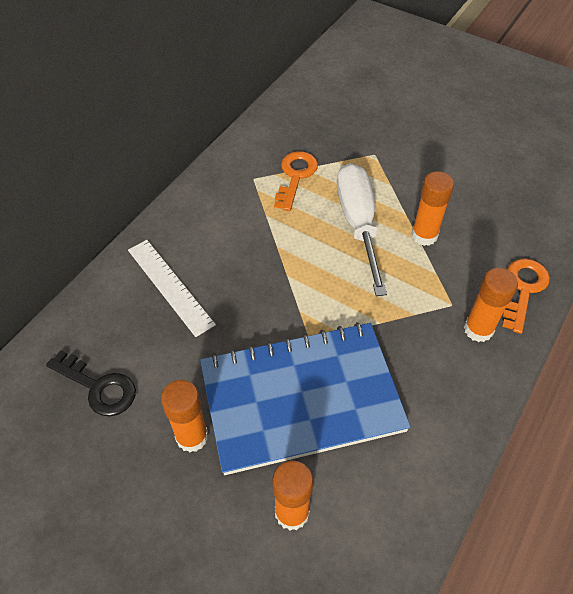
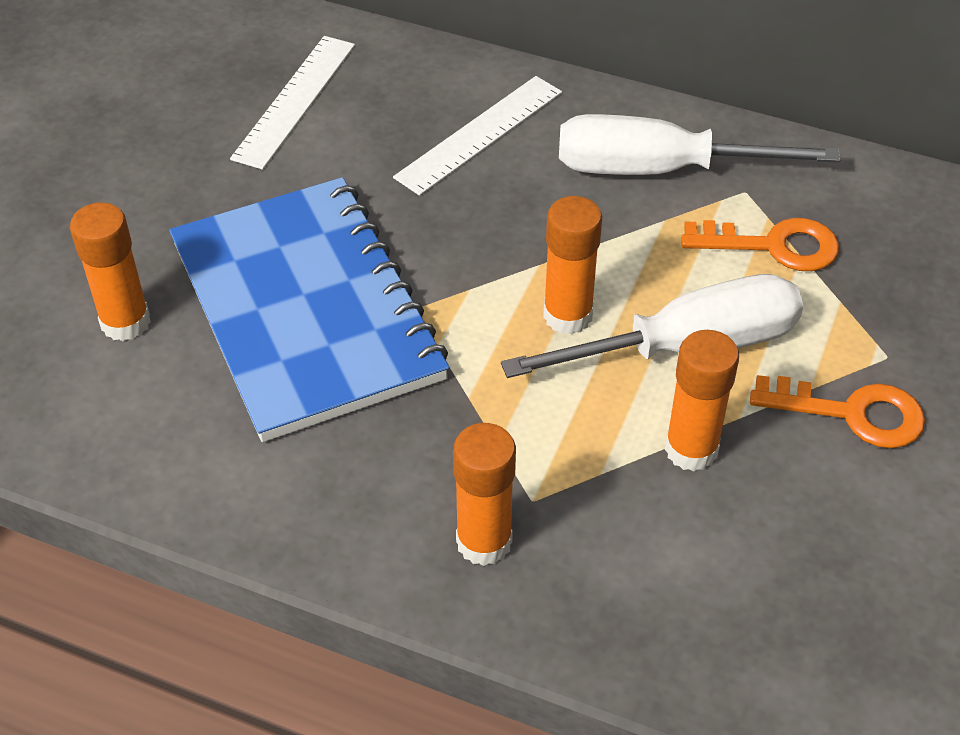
camera: 80 degrees right, 5 degrees down
black key [46,350,136,416] -> white ruler [230,36,355,170]
orange glue stick [161,380,208,453] -> orange glue stick moved to [543,196,602,335]
orange key [502,258,550,334] -> orange key moved to [750,375,925,448]
none -> white screwdriver [559,114,840,175]

